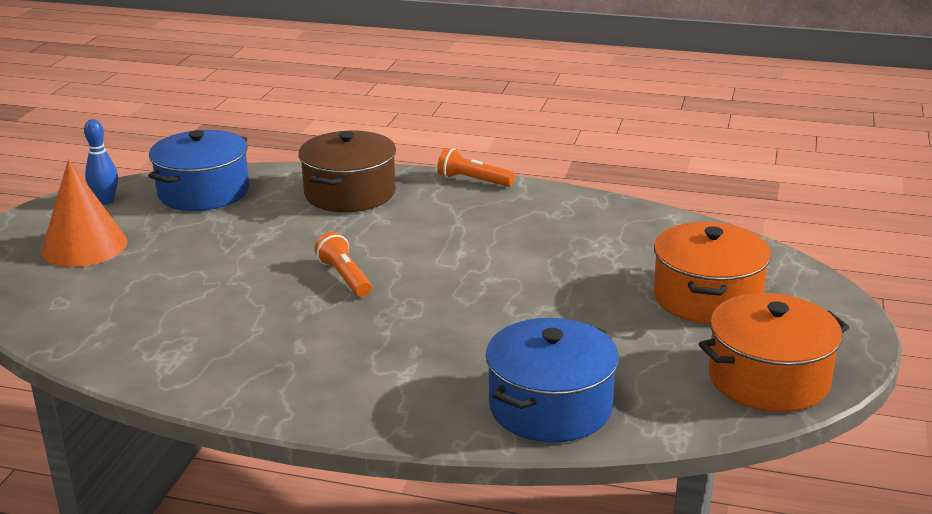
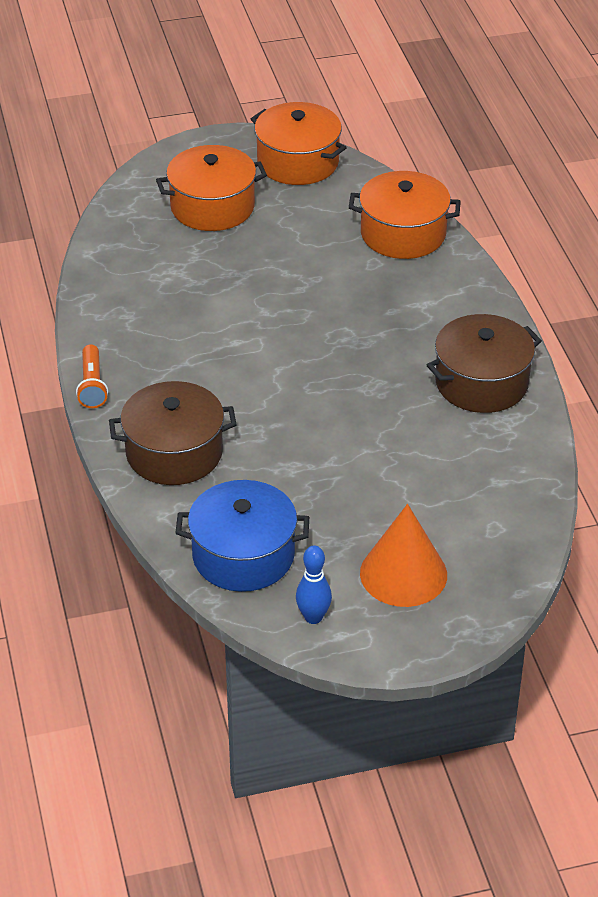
camera: 120 degrees left, 15 degrees up
orange flashlight [315,232,372,297] -> none
blue pot [485,318,619,443] -> orange pot [349,171,461,259]
none -> brown pot [427,314,542,413]

